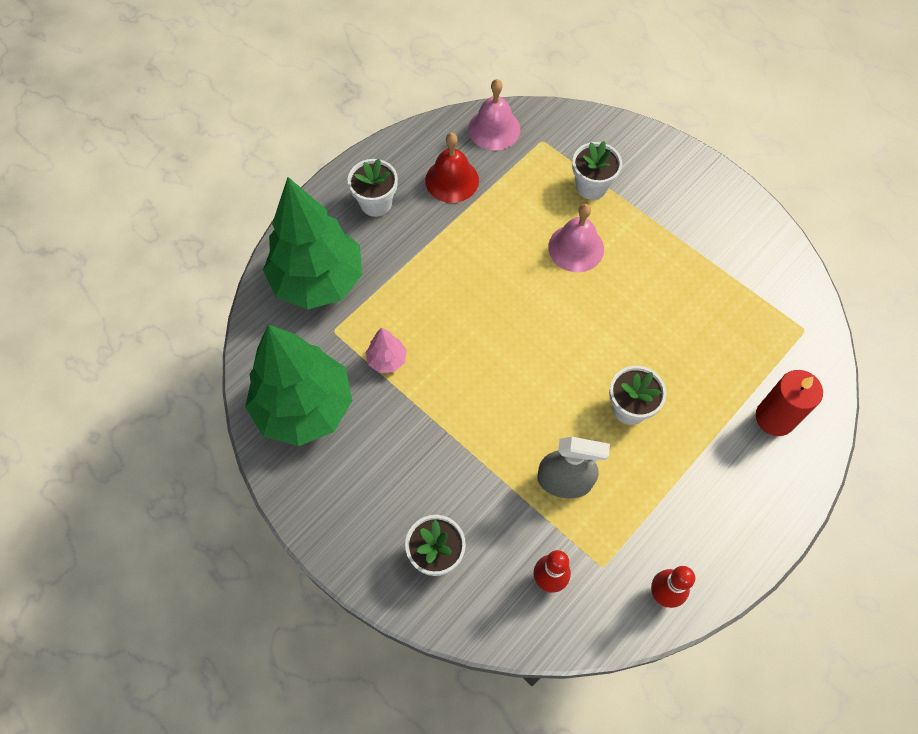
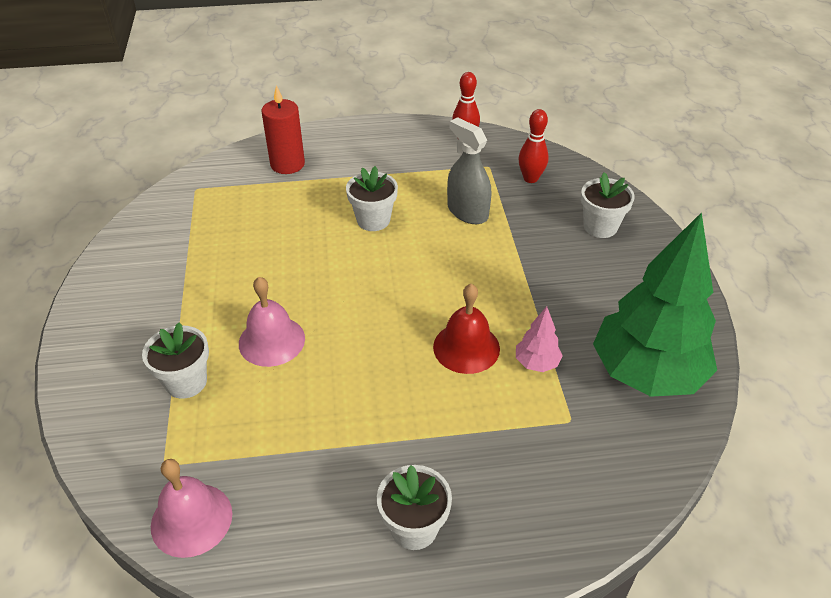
camera: 140 degrees left, 20 degrees down
green tree [263,177,362,309] -> none
red bell [425,133,479,203] -> red bell moved to [433,284,500,374]

